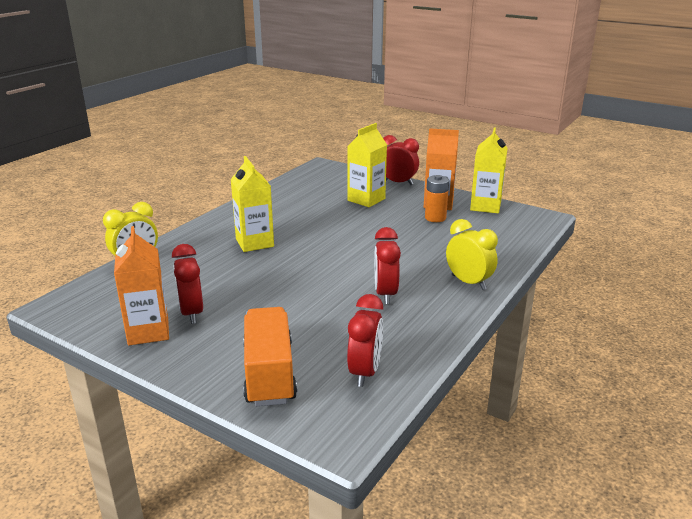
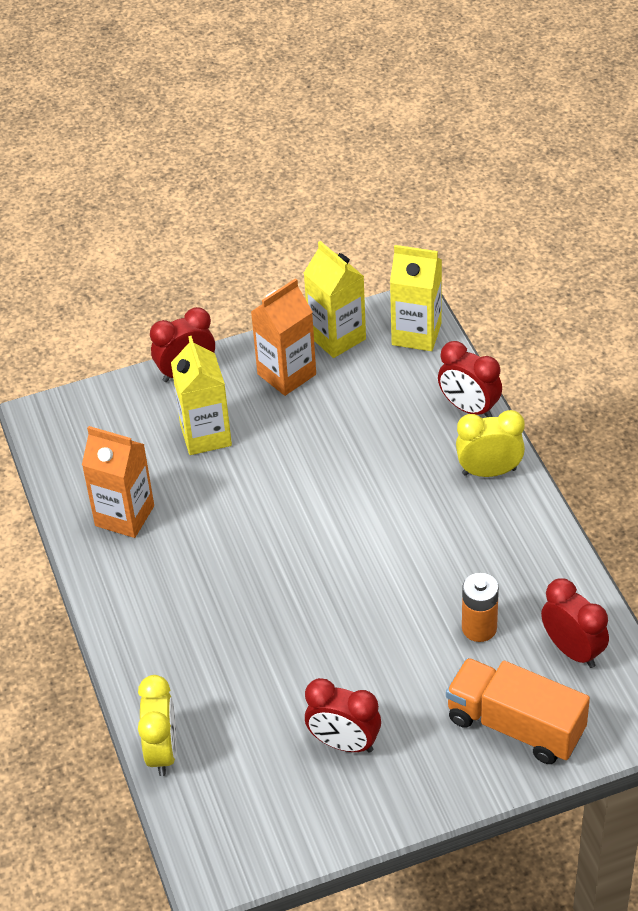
camera: 50 degrees left, 20 degrees up
orange carton [114,226,169,345] -> orange carton moved to [82,426,154,538]
yellow carton [230,156,274,252] -> yellow carton moved to [390,245,442,351]
red clock [374,227,401,304] -> red clock moved to [438,341,502,417]
orange battery [425,175,449,222] -> orange battery moved to [462,573,499,642]

